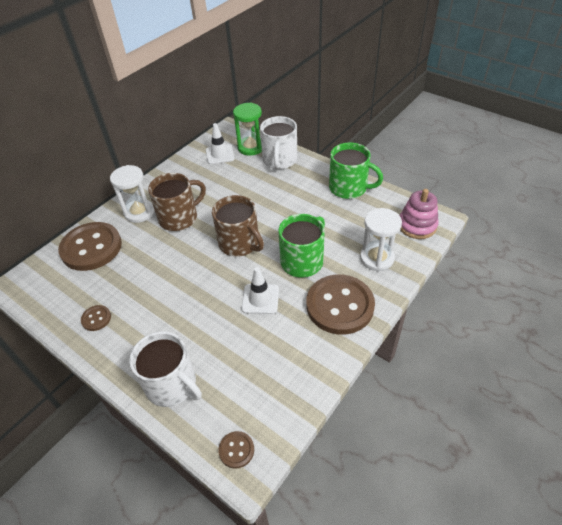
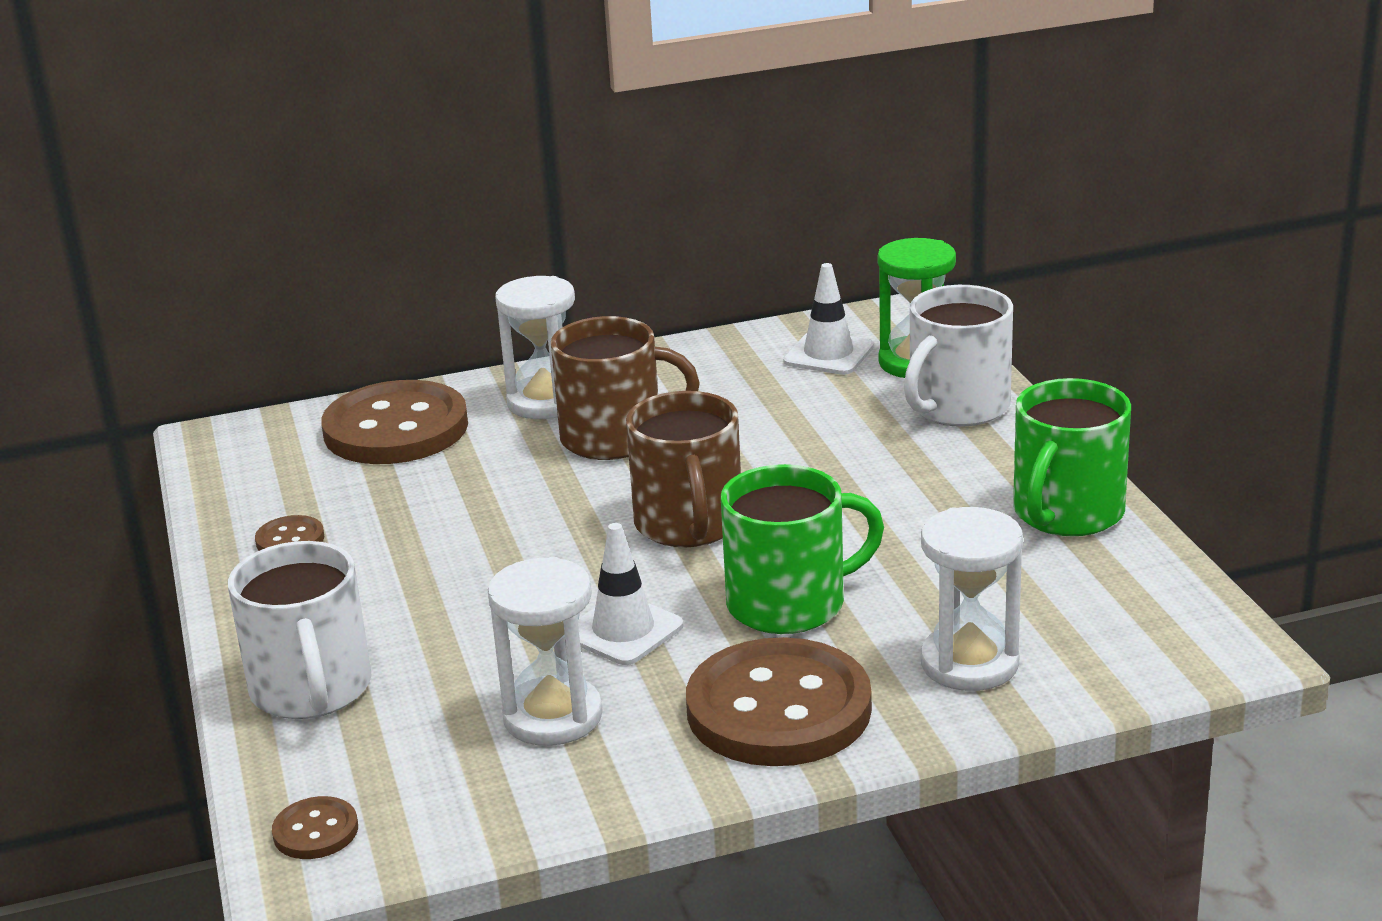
camera: 35 degrees right, 20 degrees down
green mug [329,142,383,199] -> green mug turned 60 degrees clockwise [1013,378,1131,537]
pink stacking toy [400,189,439,239] -> none
none -> white hourglass [488,557,603,746]

